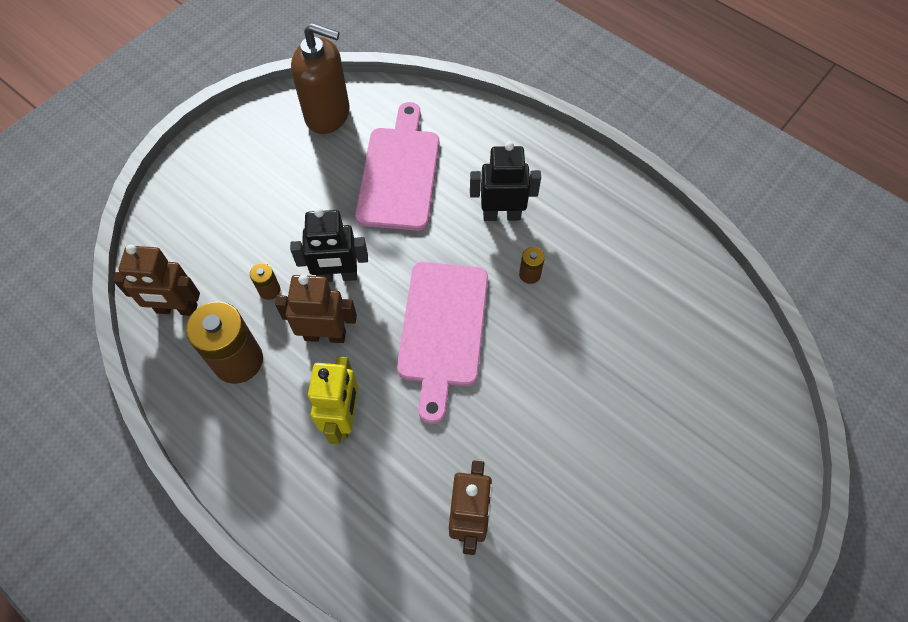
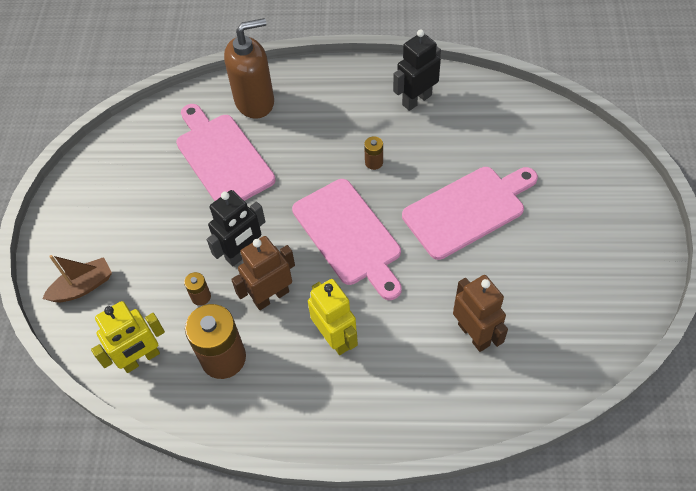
camera: 35 degrees left, 5 degrees down
brown robot [113,244,200,316] -> yellow robot [91,301,165,373]
brown soap dispenser [291,23,350,134] -> brown soap dispenser moved to [224,18,274,119]
black robot [470,141,541,221] -> black robot moved to [393,29,441,111]
none -> brown boat [42,255,112,302]
none -> pink cutting board [402,167,538,260]

